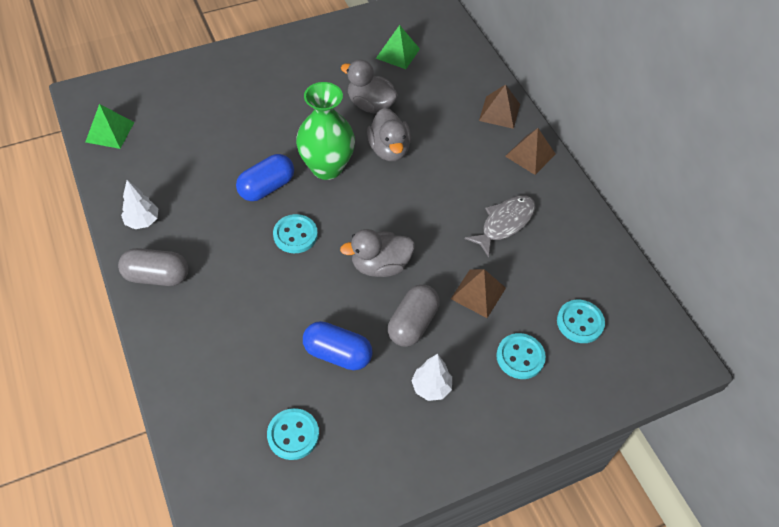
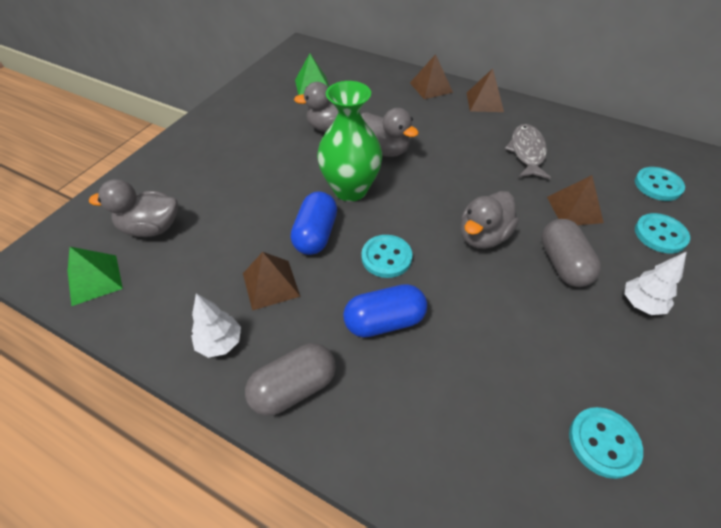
camera: 35 degrees left, 5 degrees down
blue capsule [303,321,373,370] -> blue capsule moved to [343,284,427,337]
none -> grey duck [89,179,178,237]
none -> brown pyramid [243,252,301,311]

